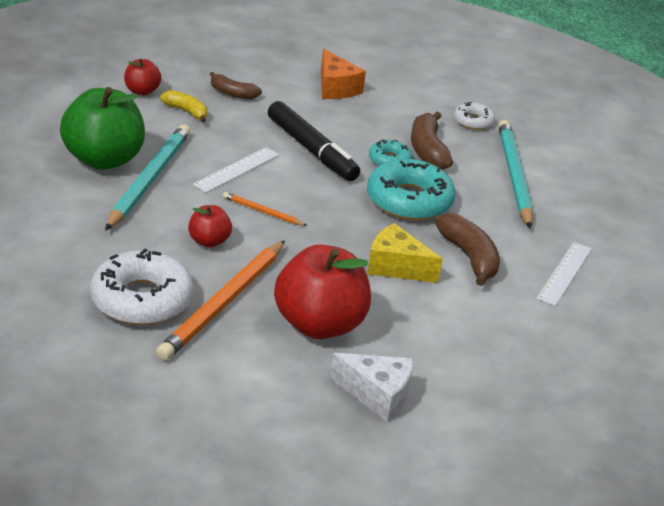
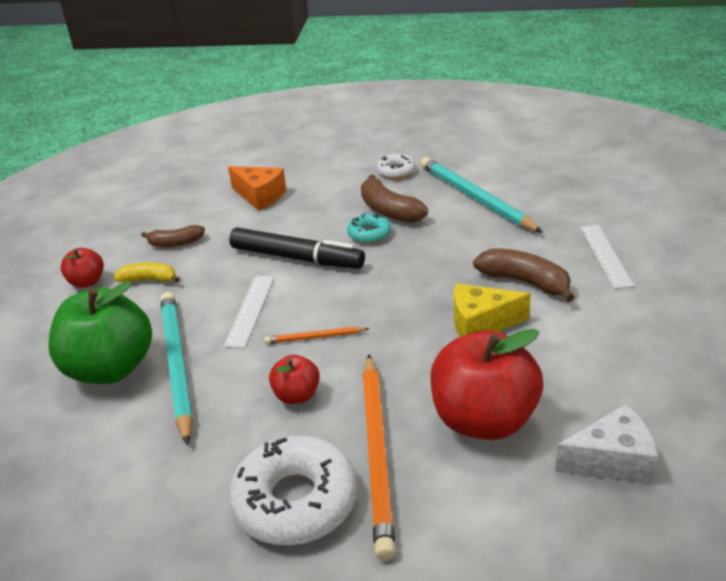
camera: 25 degrees left, 0 degrees up
turquoise donut [367,159,455,221] -> none

